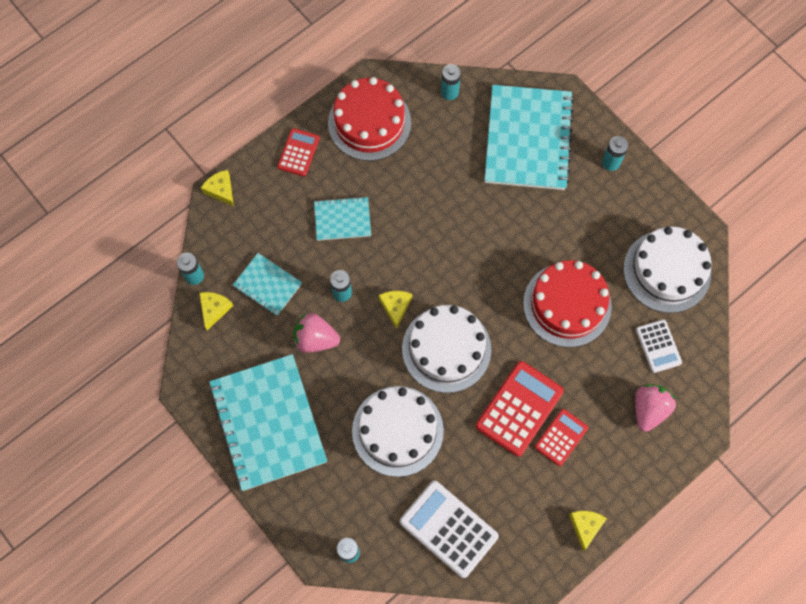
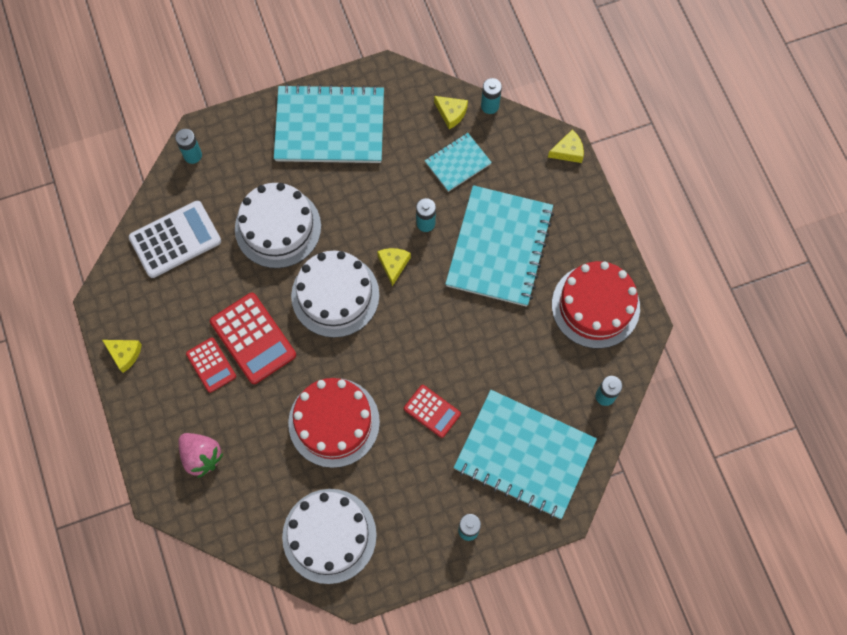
camera: 110 degrees right, 0 degrees up
red calculator [277,128,320,176] -> red calculator moved to [404,385,461,438]
pink strawberry [293,313,340,353] -> none
turquoise notebook [314,196,371,241] -> turquoise notebook [445,185,554,307], size x2.00
yellow cheese [379,291,412,329] -> yellow cheese turned 105 degrees counterclockwise [377,248,411,286]
white calculator [636,319,682,373] -> none

